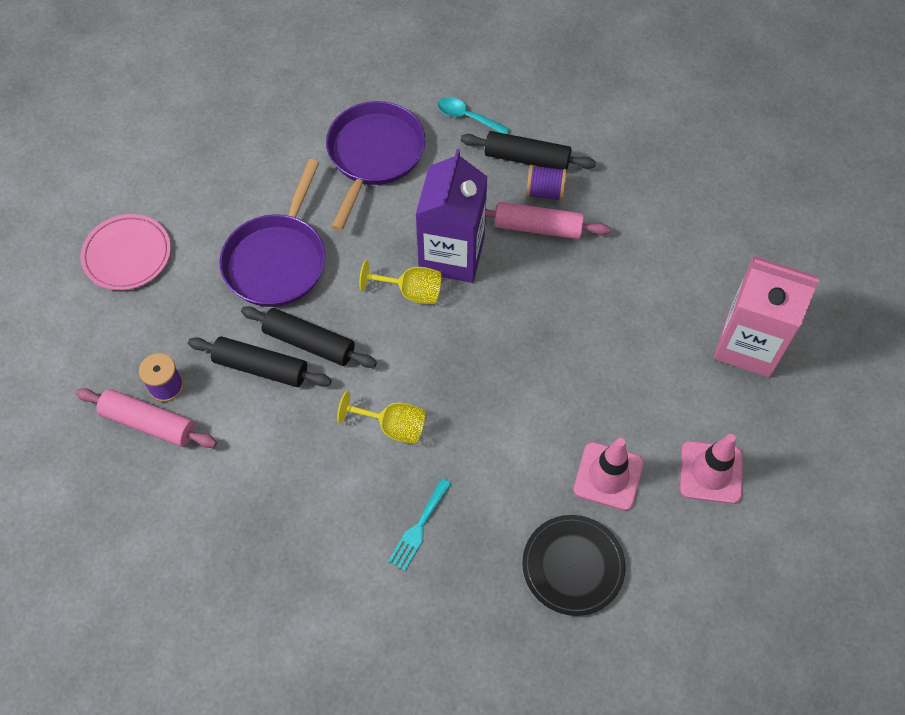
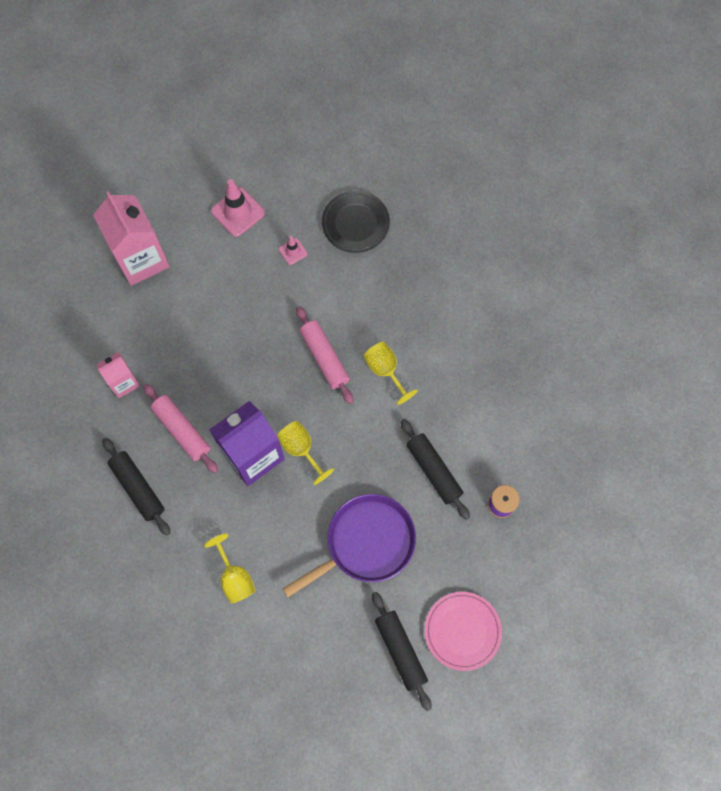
camera: 140 degrees left, 10 degrees up
pink rolling pin [76,388,217,448] -> pink rolling pin moved to [296,306,353,404]
black rolling pin [241,306,377,368] -> black rolling pin moved to [372,592,432,711]
purple pan [326,101,426,231] -> yellow goblet [204,534,256,603]
turquoise fork [388,478,452,571] -> none
turquoise spoon [437,97,510,134] -> none
purple spool [526,165,567,201] -> none
pink traffic cone [573,438,644,511] -> pink traffic cone [279,236,307,265], size x0.53
none -> pink carton [96,352,140,398]

